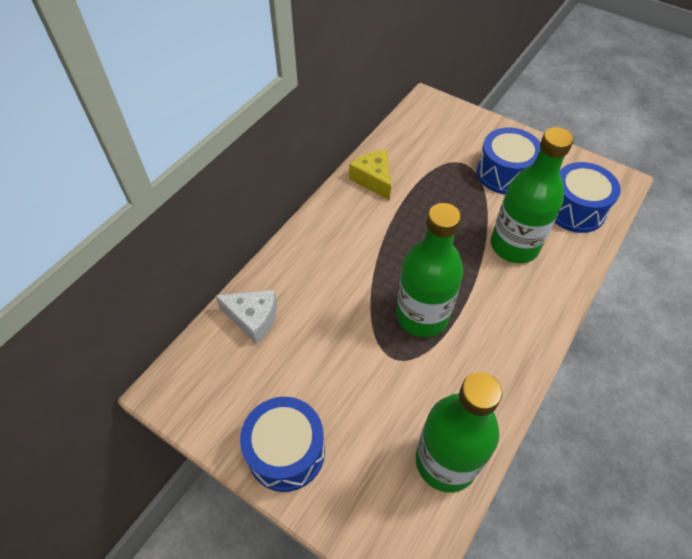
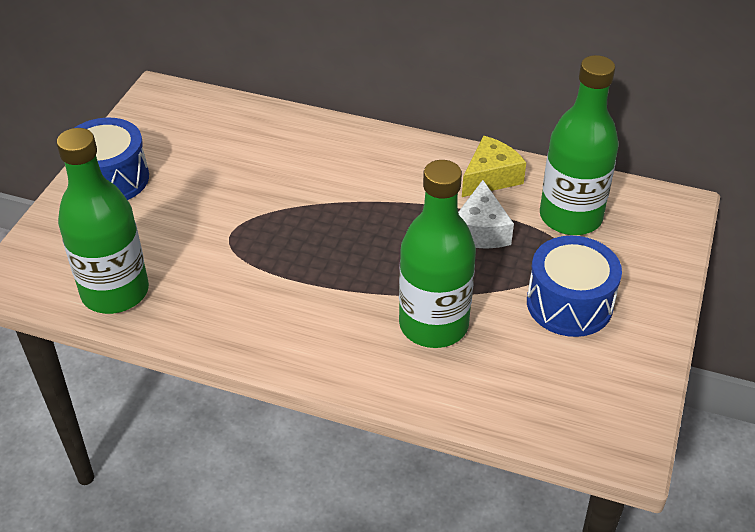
camera: 75 degrees right, 10 degrees down
white cheese [215,290,277,344] -> white cheese moved to [458,180,514,249]
green bottle [396,203,463,337] -> green bottle moved to [540,55,619,235]
blue drum [555,162,621,233] -> none

